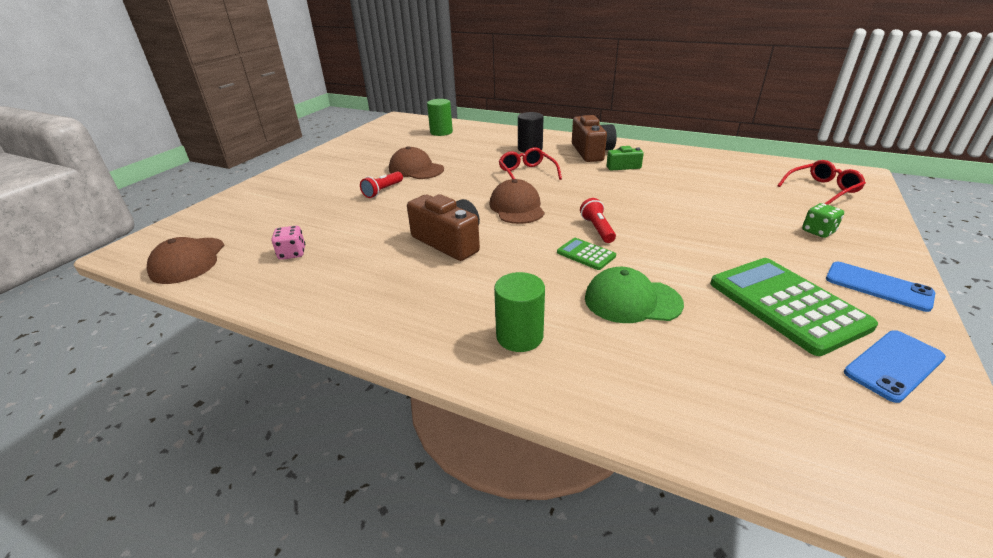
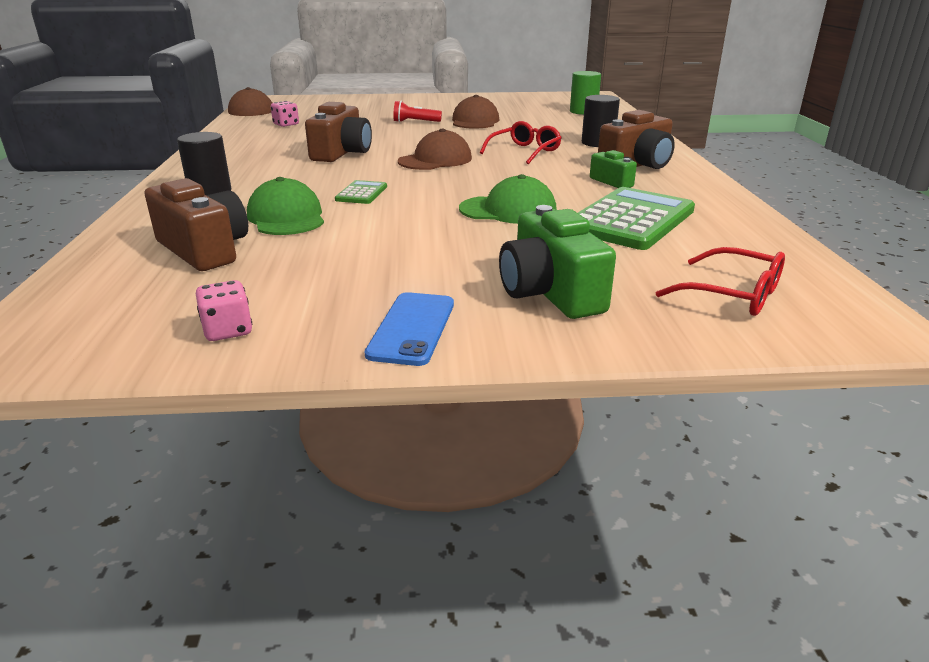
camera: 60 degrees right, 5 degrees down
green cylinder [494,272,545,352] -> black cylinder [177,132,231,195]
red flashlight [580,198,616,243] -> none
green calculator [710,258,878,356] -> green calculator moved to [578,187,695,250]
green dice [802,203,844,238] -> green camera [499,205,616,319]
blue phone [844,330,946,403] -> pink dice [196,280,252,341]
none -> brown camera [145,178,248,271]
none -> green cap [459,174,557,224]

